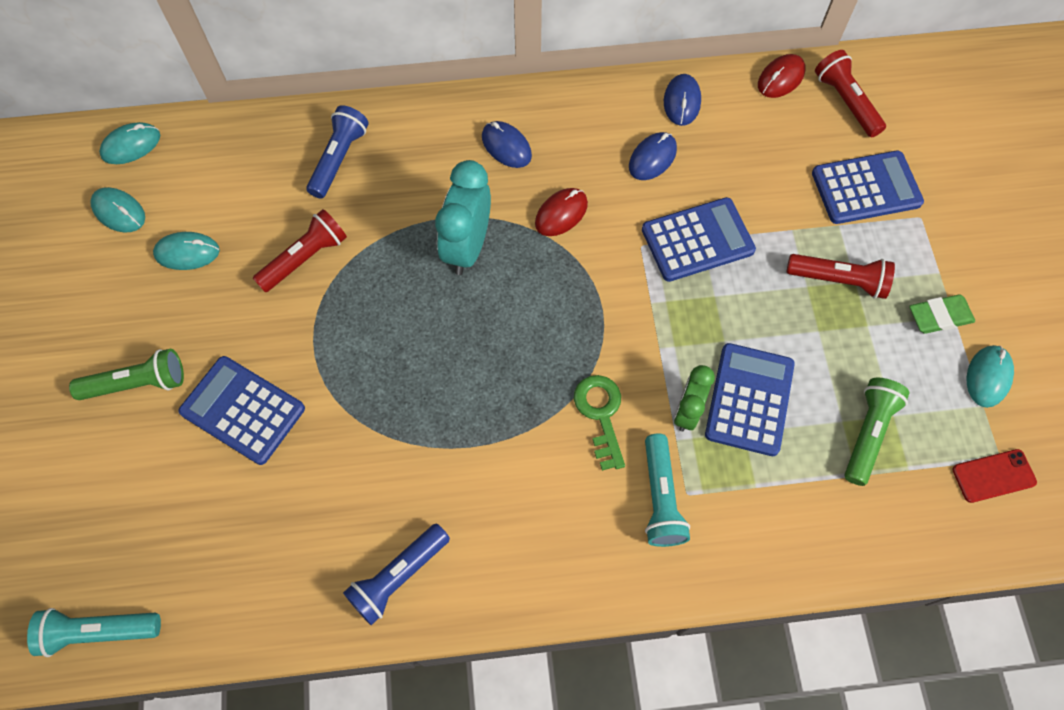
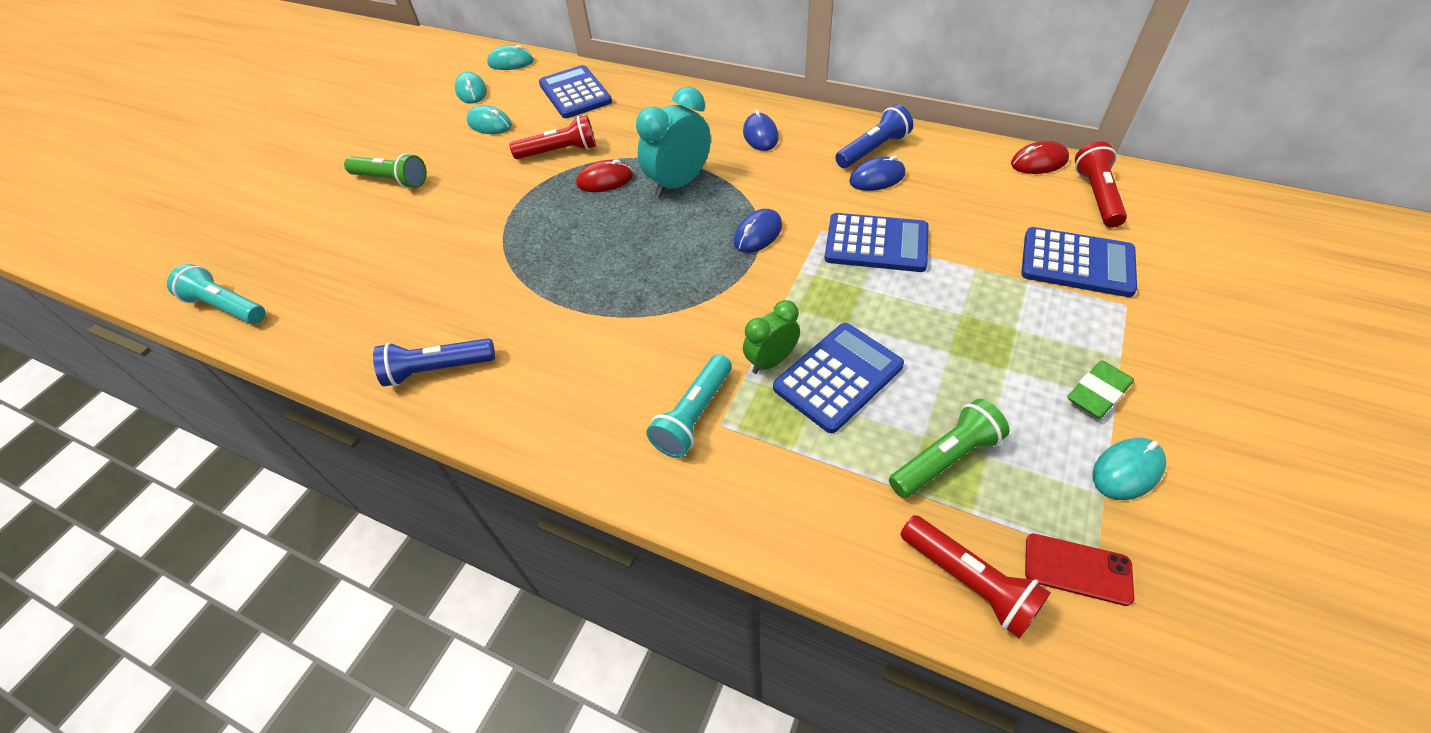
camera: 35 degrees right, 15 degrees down
blue calculator [178,356,305,465] -> blue calculator moved to [539,65,612,118]
blue flashlight [306,105,369,199] -> blue flashlight moved to [835,105,913,168]
red mouse [535,188,588,236] -> red mouse moved to [576,159,633,192]
green key [574,375,625,471] -> none
blue mouse [664,74,701,126] -> blue mouse moved to [734,209,782,253]
red flashlight [787,254,895,299] -> red flashlight moved to [900,515,1051,639]
green eraser [909,294,975,334] -> green eraser turned 60 degrees counterclockwise [1067,360,1134,418]

